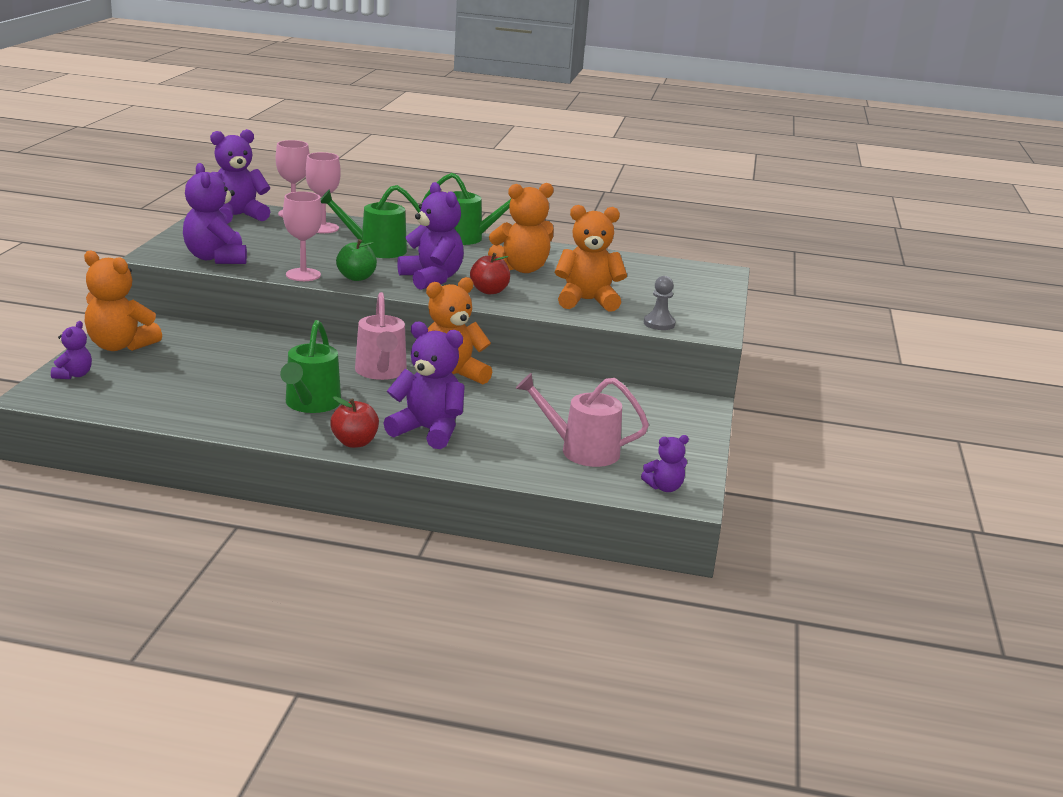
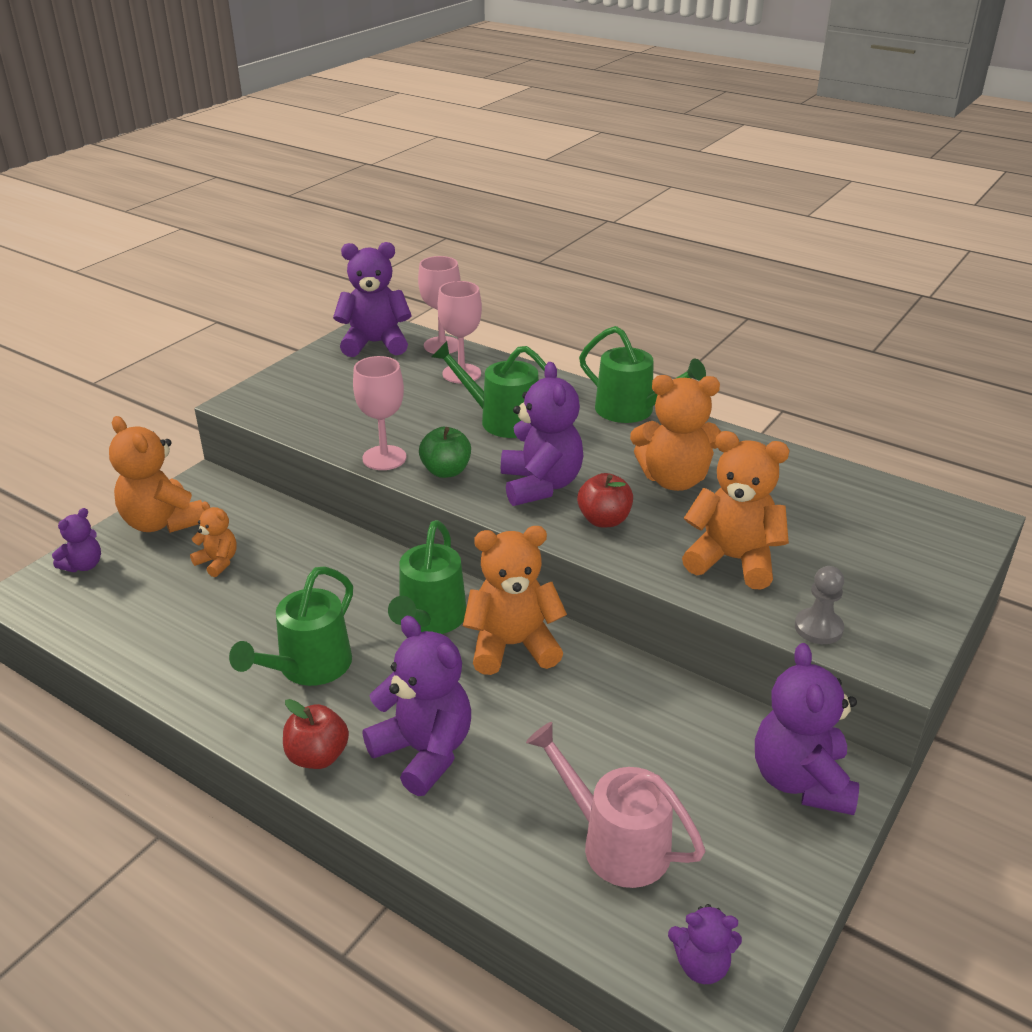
camera: 25 degrees right, 10 degrees up
purple teddy bear [183,163,247,264] -> purple teddy bear moved to [755,643,859,815]
pink watering can [355,292,407,380] -> green watering can [388,520,466,634]
none -> orange teddy bear [190,501,237,577]

